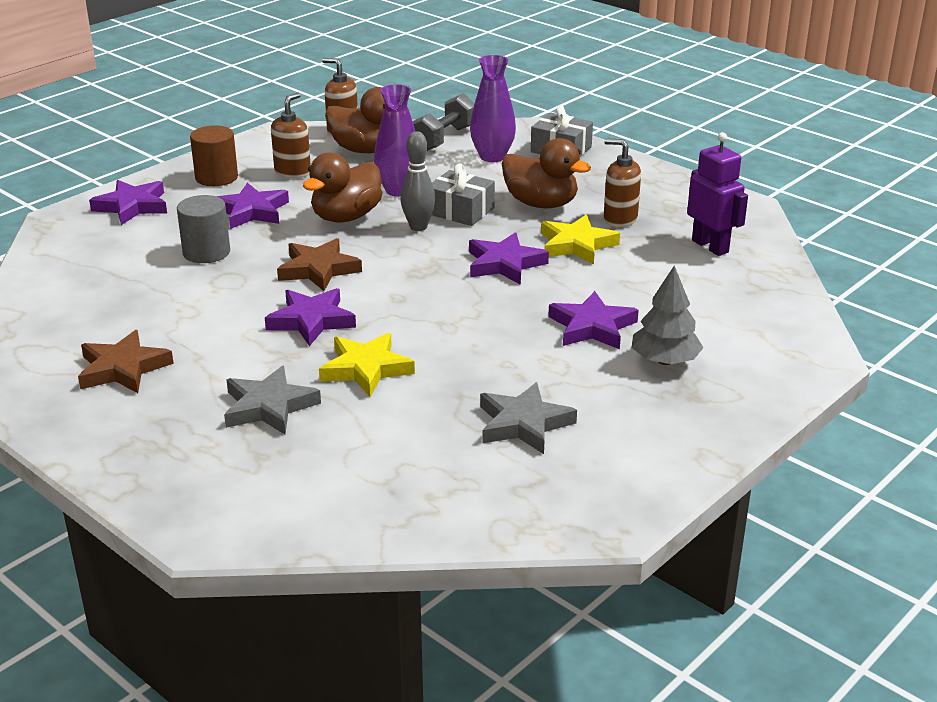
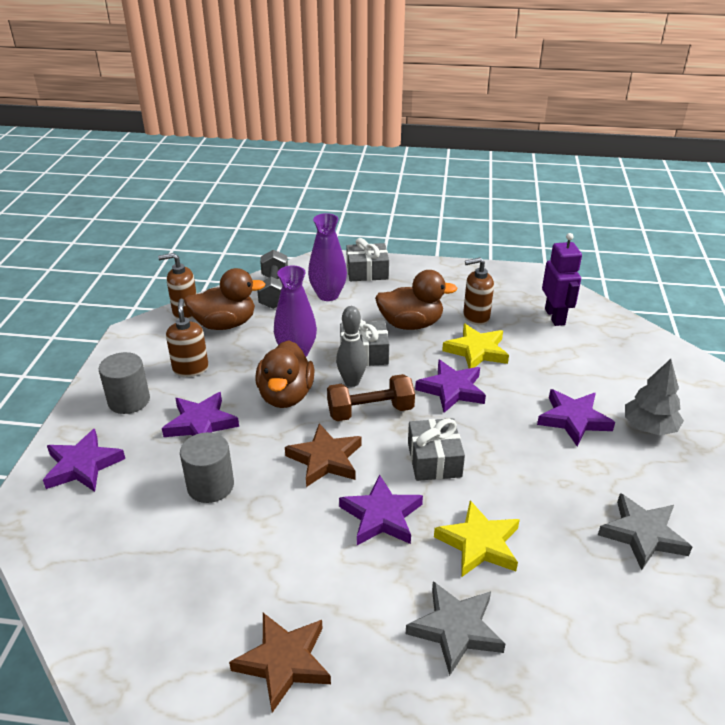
camera: 35 degrees left, 5 degrees up
brown cylinder [190,126,238,186] -> grey cylinder [99,352,150,414]
purple robot [687,132,748,256] -> purple robot turned 60 degrees clockwise [542,233,582,326]
none -> brown dumbbell [327,374,415,421]
none -> grey gift [408,418,465,481]

